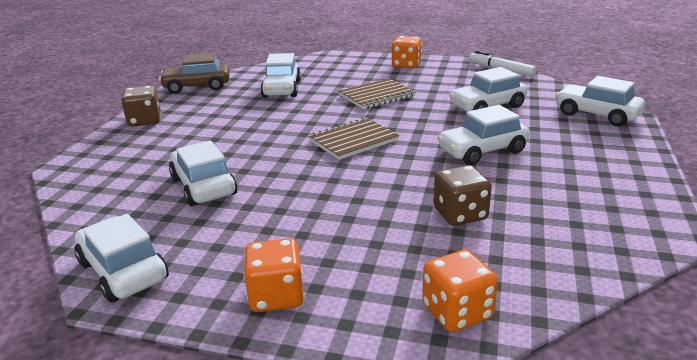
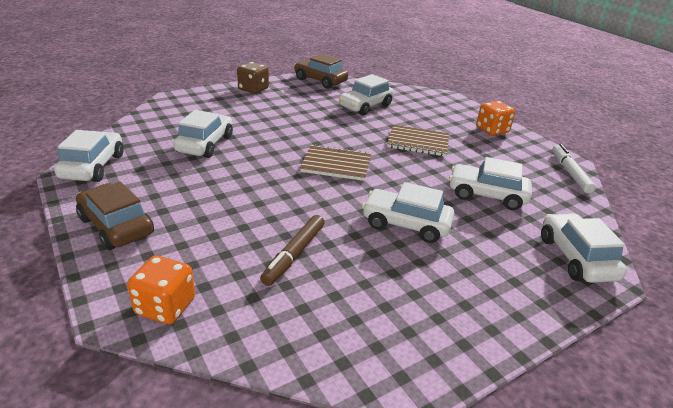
camera: 40 degrees right, 5 degrees up
orange dice [244,238,304,312] -> brown car [76,182,154,250]
brown dice [433,165,492,226] -> brown marker [260,215,324,286]

